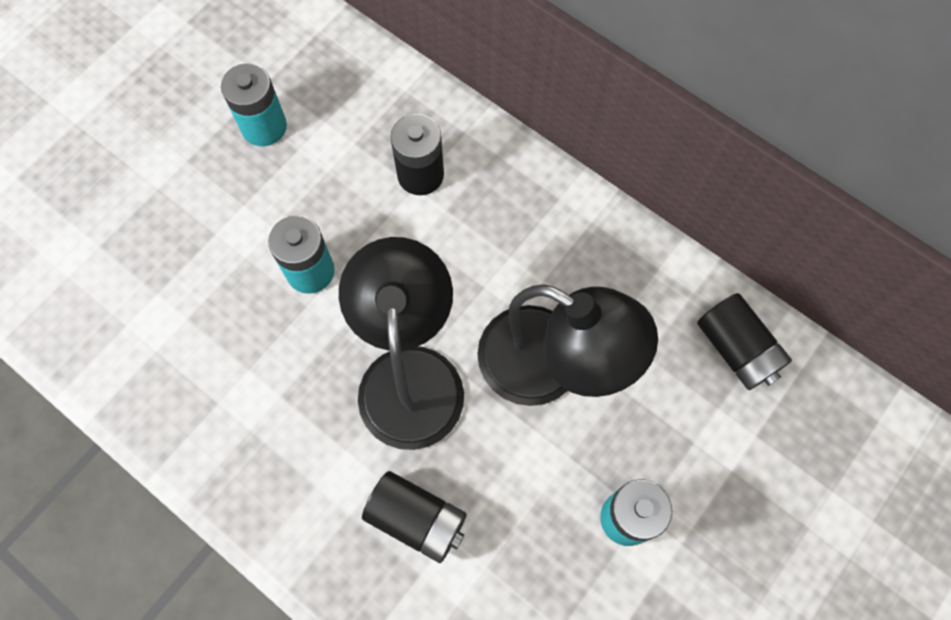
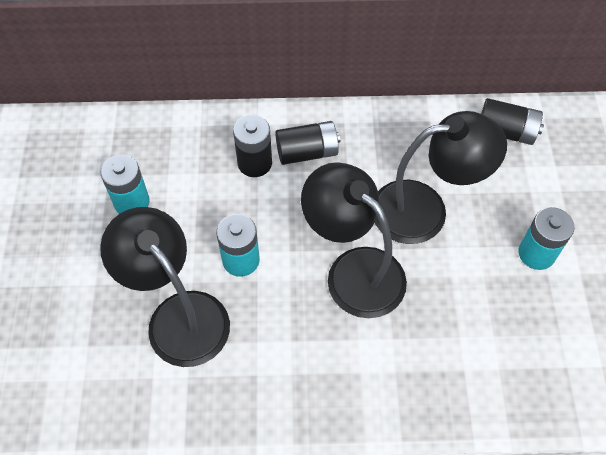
camera: 40 degrees left, 10 degrees down
black battery [362,471,466,563] -> black battery moved to [275,121,340,165]
none -> black lamp [100,207,230,367]

